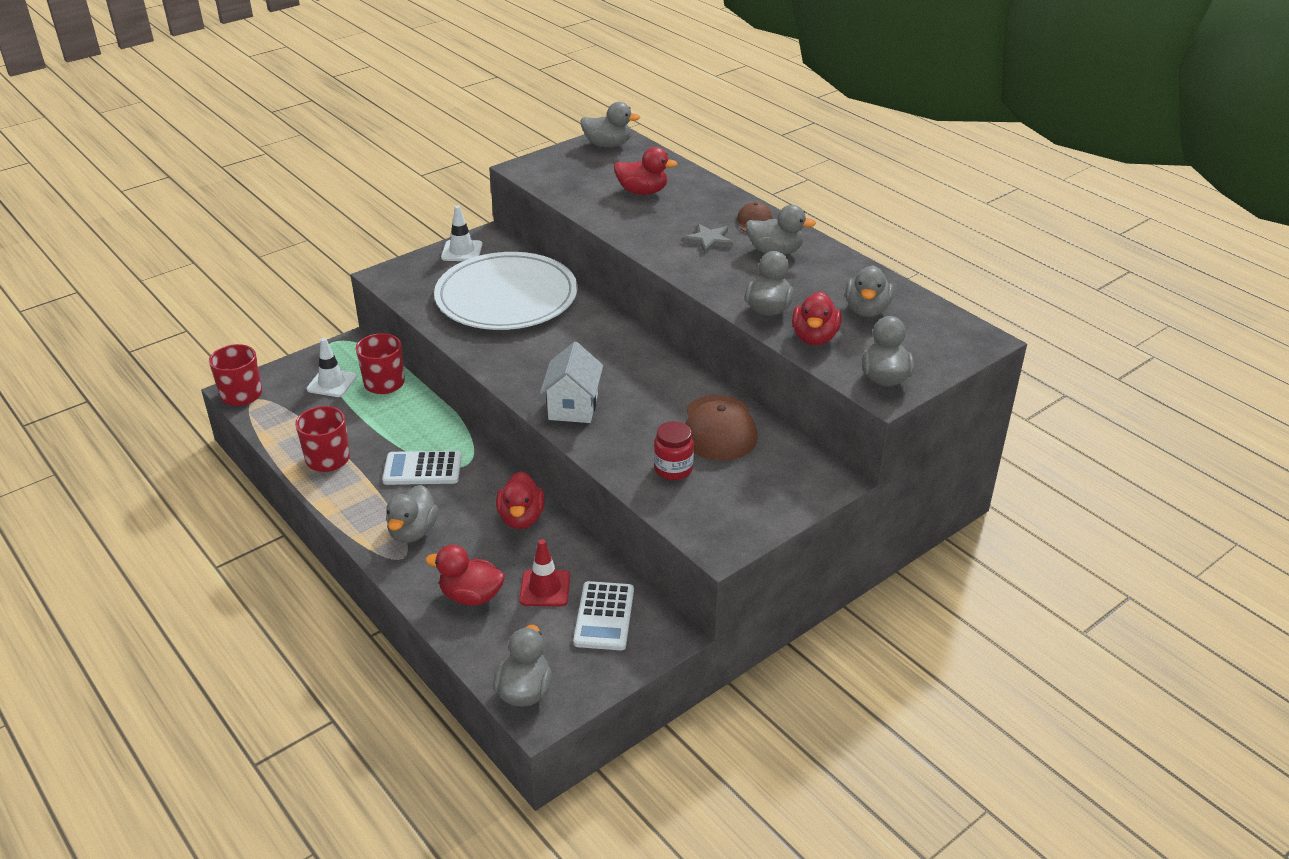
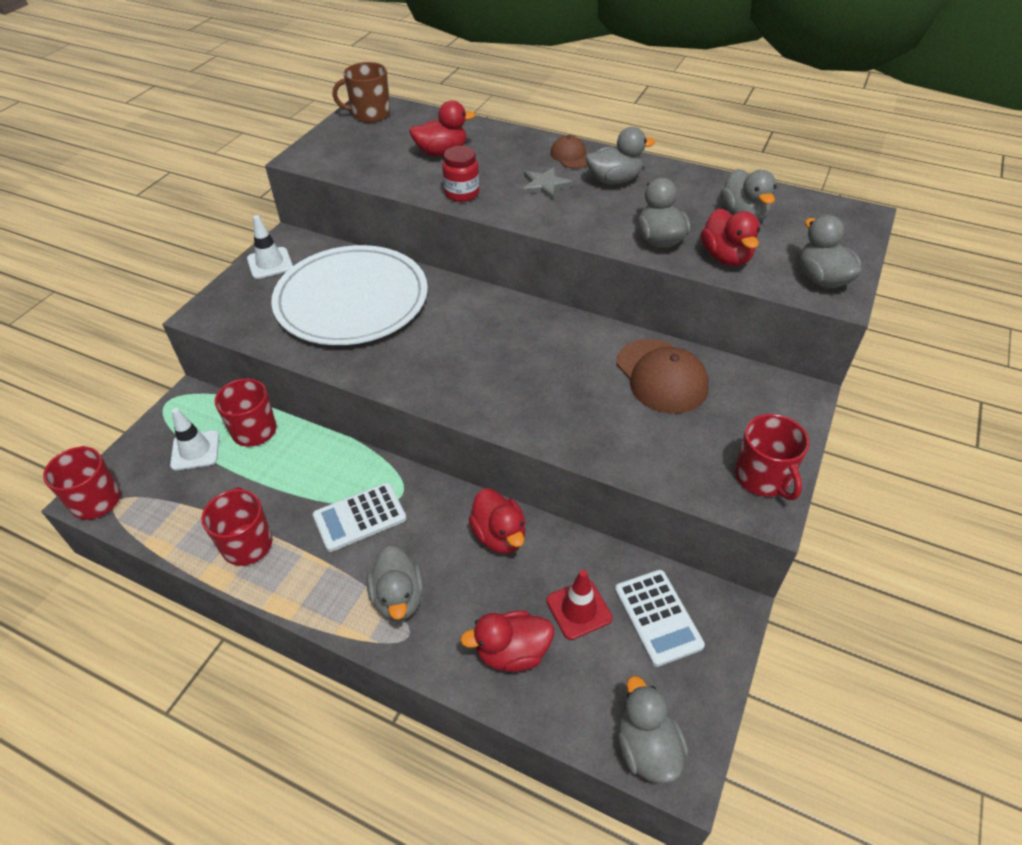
camera: 25 degrees left, 10 degrees up
white house [540,342,603,423] -> none
grey duck [580,102,640,147] -> brown mug [333,62,390,123]
red jar [654,421,694,480] -> red jar moved to [442,146,479,202]
none -> red mug [735,414,810,500]

